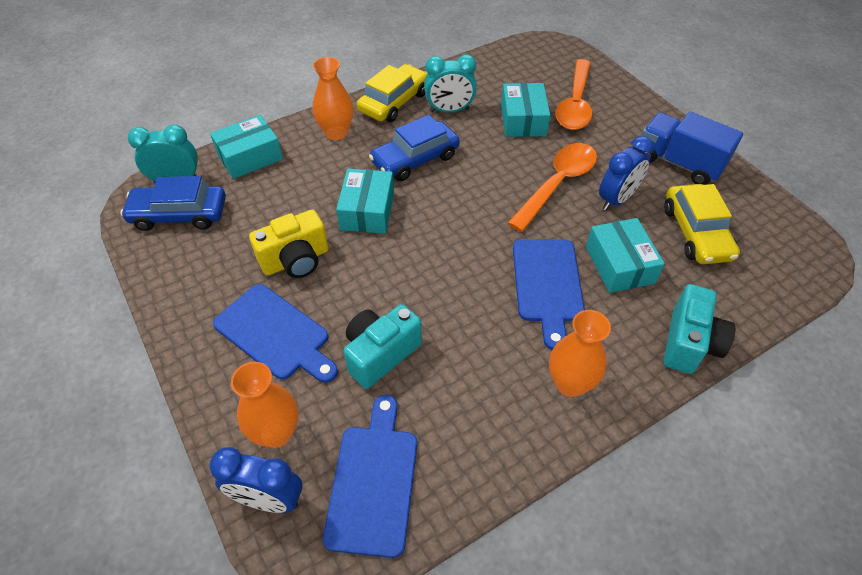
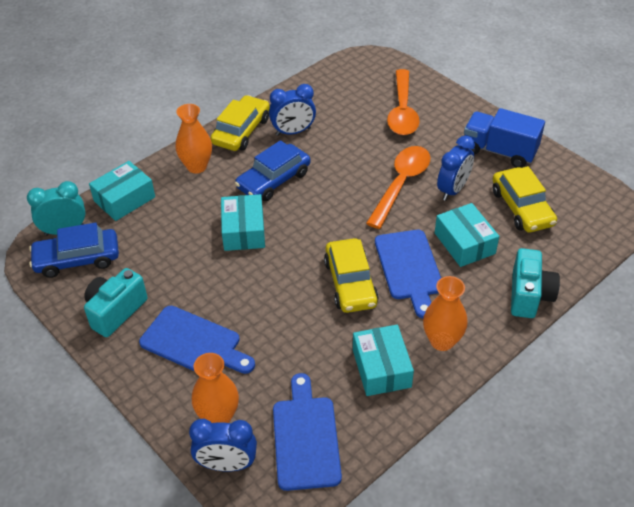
camera: 10 degrees left, 5 degrees down
yellow camera [249,209,329,278] -> none
turquoise camera [344,304,422,389] -> turquoise camera moved to [84,268,148,337]
turquoise clock [424,54,477,113] -> blue clock [269,84,316,136]
turquoise box [501,83,550,137] -> turquoise box moved to [353,325,414,396]
none -> yellow car [324,238,379,313]

